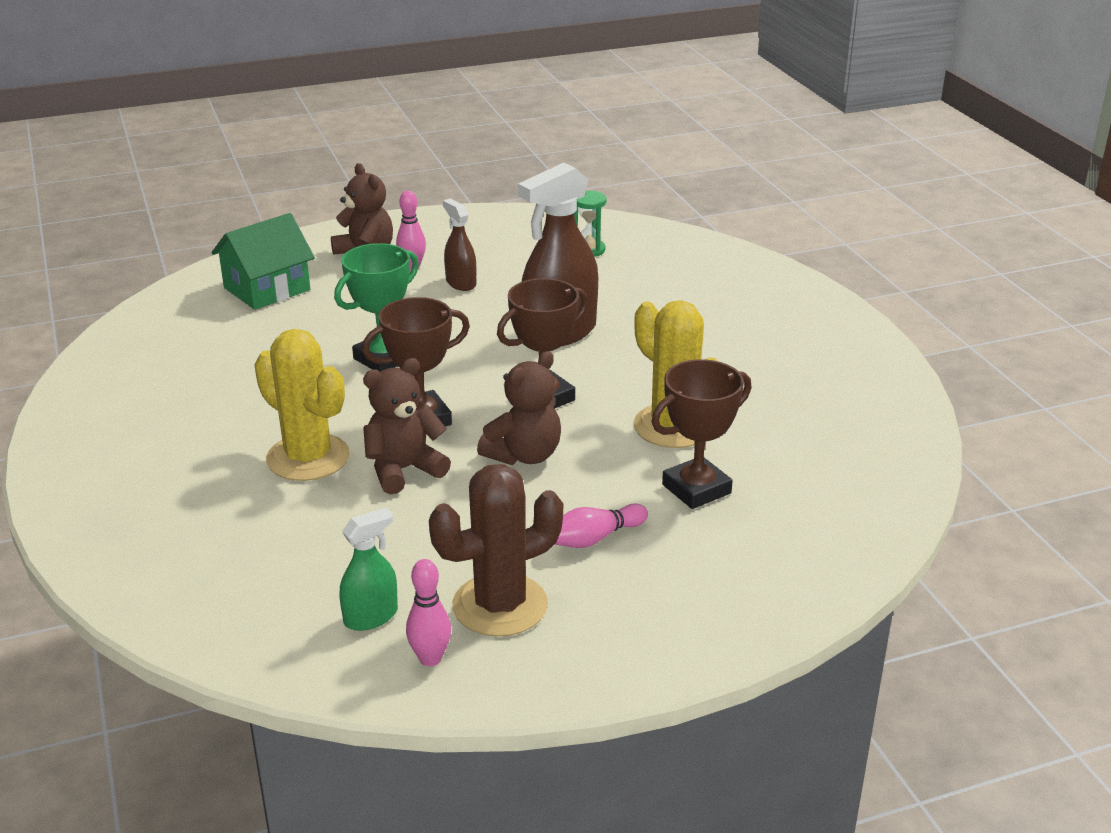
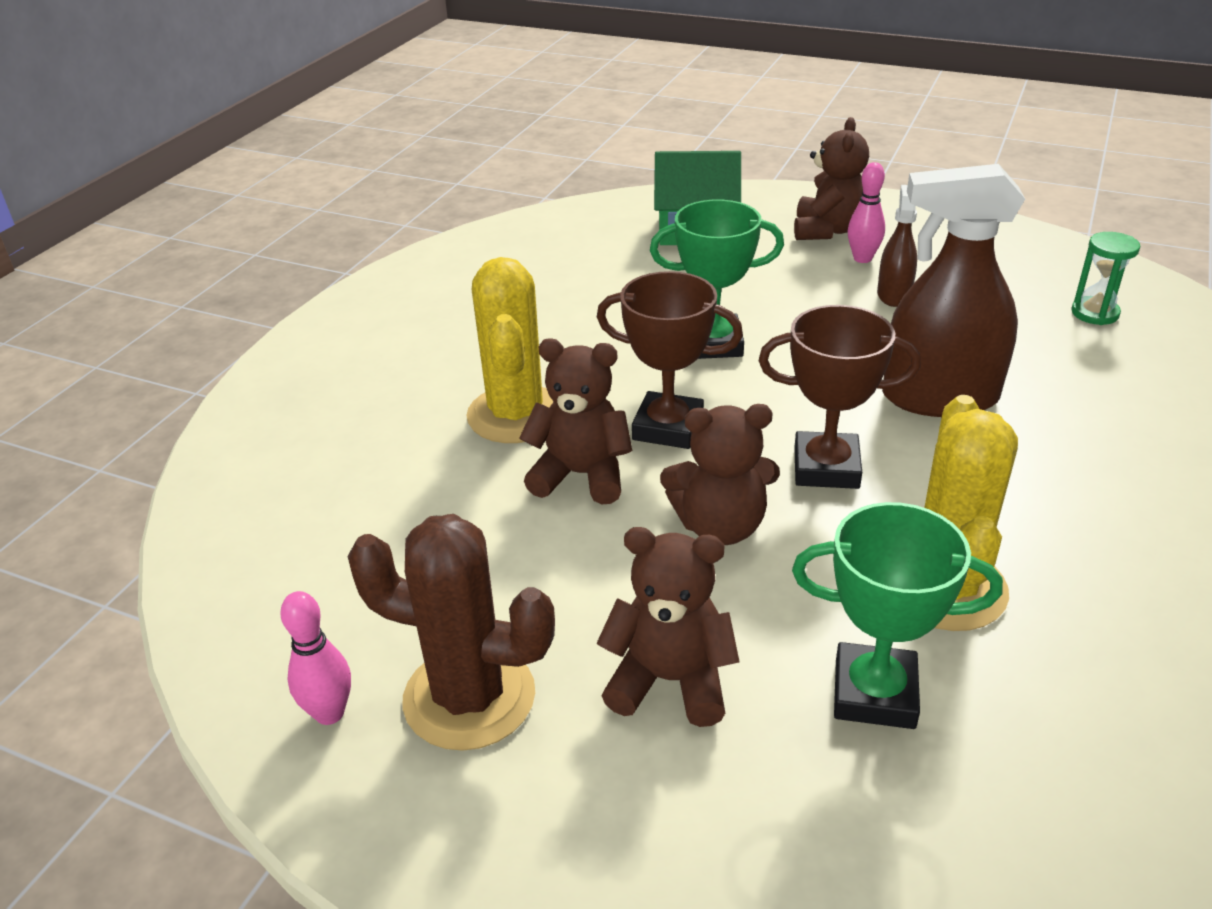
camera: 45 degrees right, 5 degrees up
green spray bottle [340,508,398,631] -> none
pink bowling pin [555,503,648,548] -> brown teddy bear [596,527,740,727]
brown trophy [652,359,752,509] -> green trophy [792,502,1003,729]

